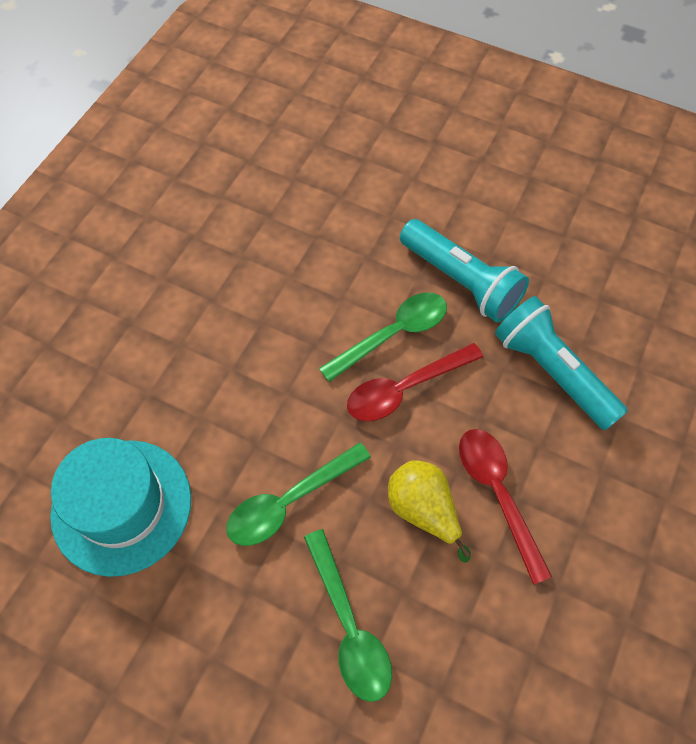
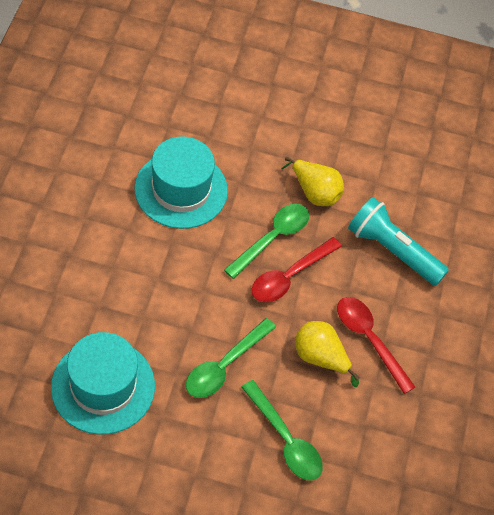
camera: 20 degrees left, 5 degrees down
turquoise flashlight [400,219,529,323] -> yellow pear [282,157,344,206]
none -> turquoise hat [134,137,228,229]

